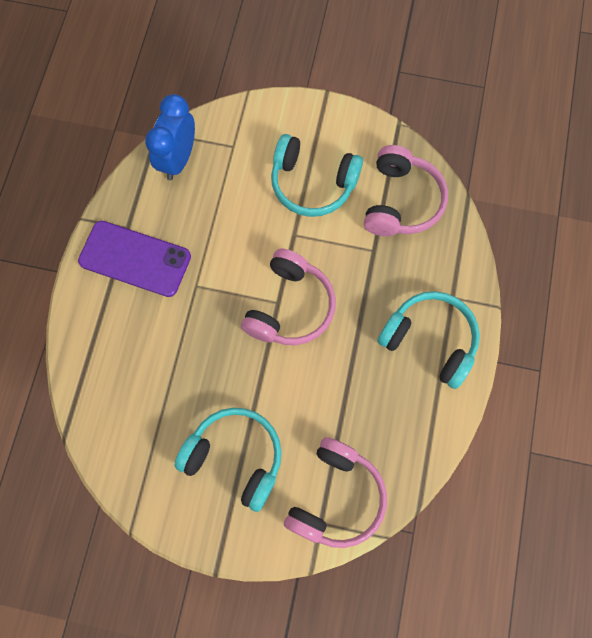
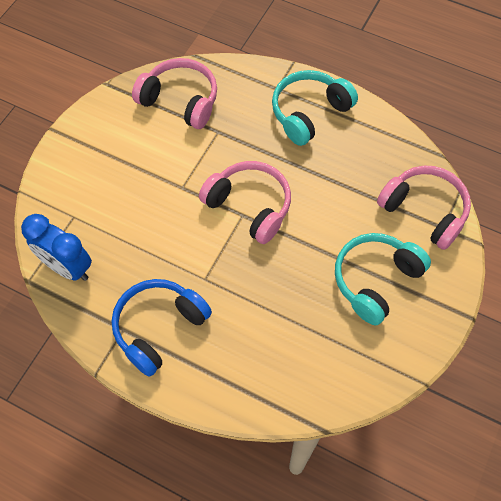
camera: 75 degrees left, 10 degrees down
purple phone [78,221,191,297] -> blue headphones [112,279,212,377]
turquoise headphones [271,134,363,217] -> none

